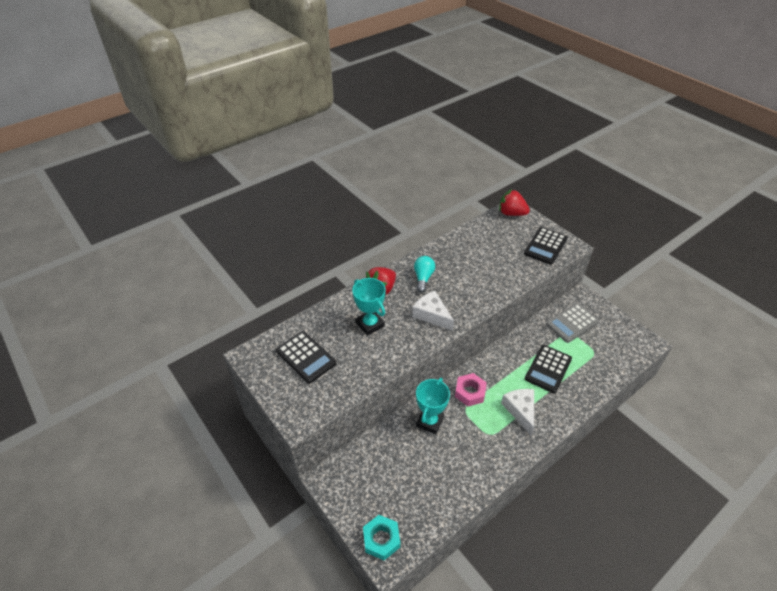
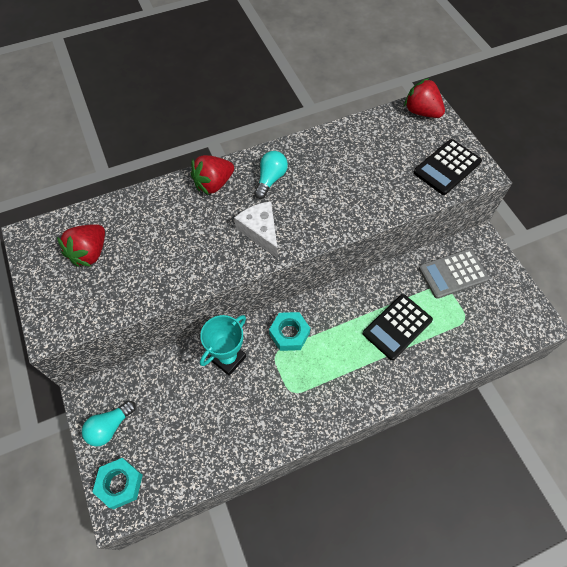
camera: 15 degrees right, 15 degrees up
black calculator [276,331,336,384] -> red strawberry [57,224,105,267]
turquoise trophy [352,278,386,336] -> none
pink nut [455,373,487,406] -> turquoise nut [269,312,310,351]
white cheese [501,389,534,435] -> none
none -> turquoise light bulb [82,401,136,446]

